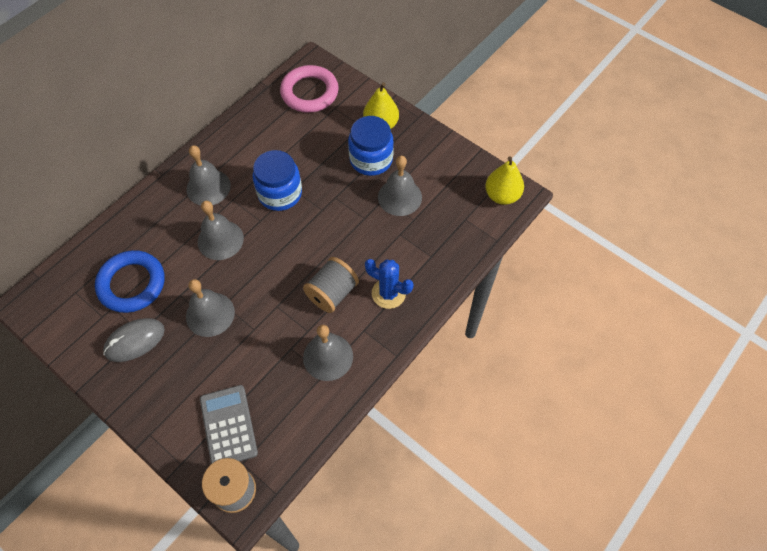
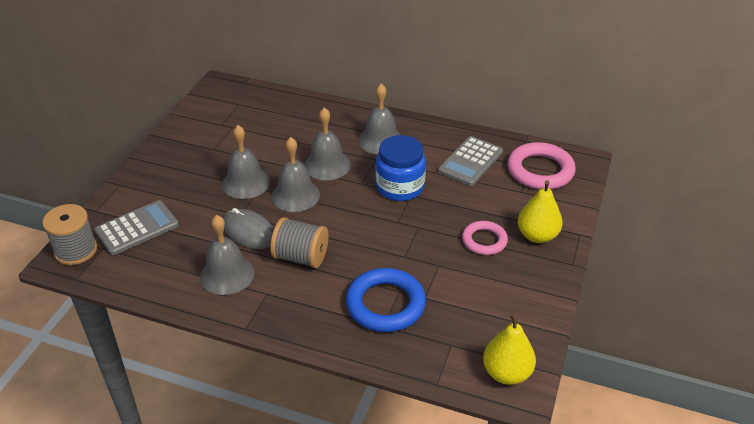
camera: 70 degrees right, 20 degrees down
blue ring [95,250,164,313] -> blue ring moved to [346,268,426,332]
grey mouse [103,318,165,362] -> grey mouse moved to [224,208,274,249]
blue jar [348,116,394,176] -> pink ring [462,221,508,255]
blue cactus [365,259,414,309] -> none
grey bell [378,156,422,216] -> grey bell moved to [271,137,320,212]
none -> grey calculator [438,136,503,186]

